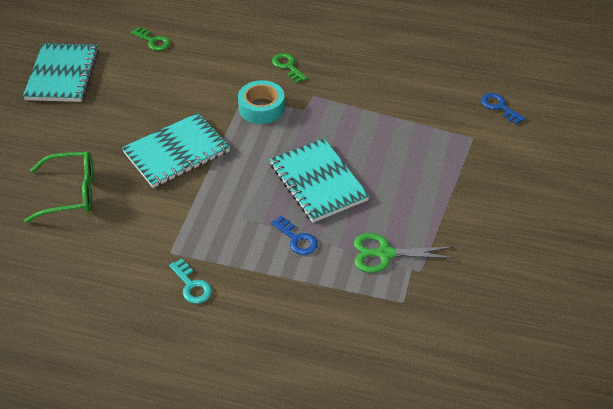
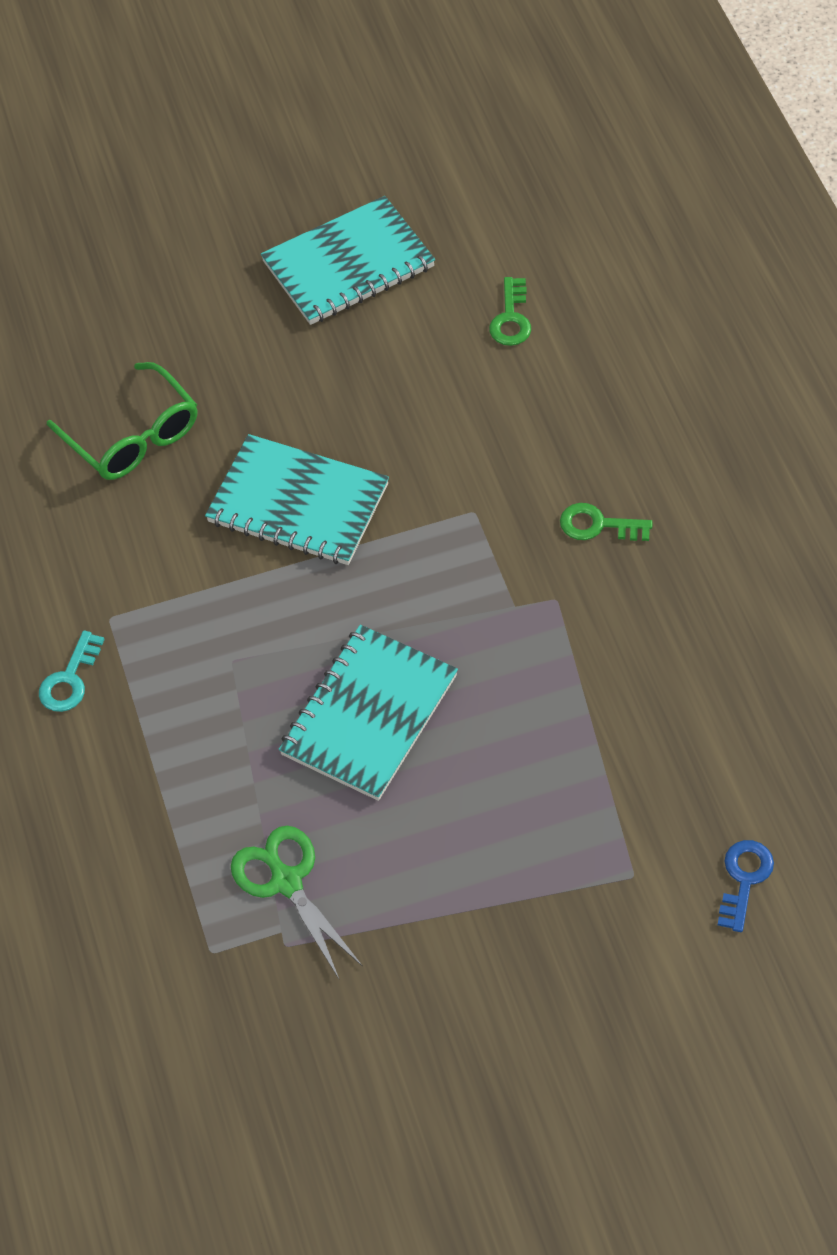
camera: 60 degrees right, 10 degrees up
turquoise tape [238,80,285,124] -> none
blue key [271,216,318,255] -> none
green key [272,53,307,83] -> green key turned 105 degrees counterclockwise [560,503,652,541]

